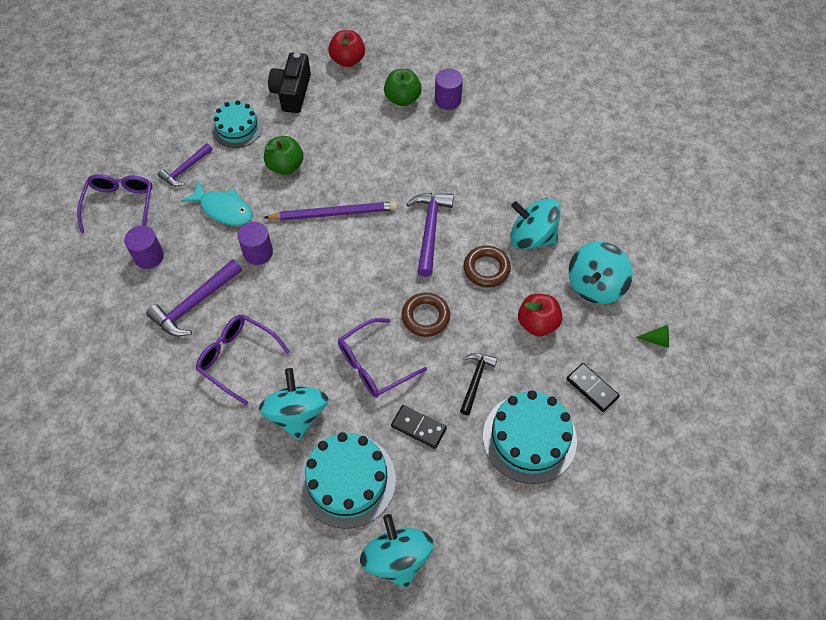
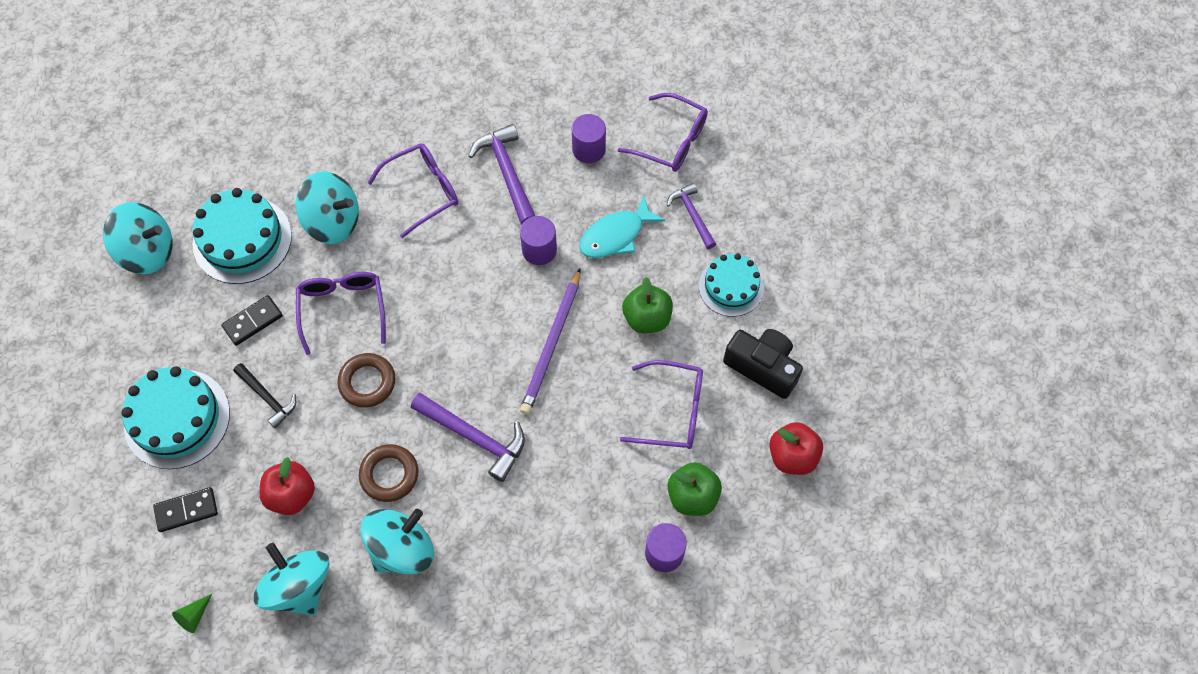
camera: 115 degrees right, 5 degrees up
none -> purple glasses [620,360,703,449]

